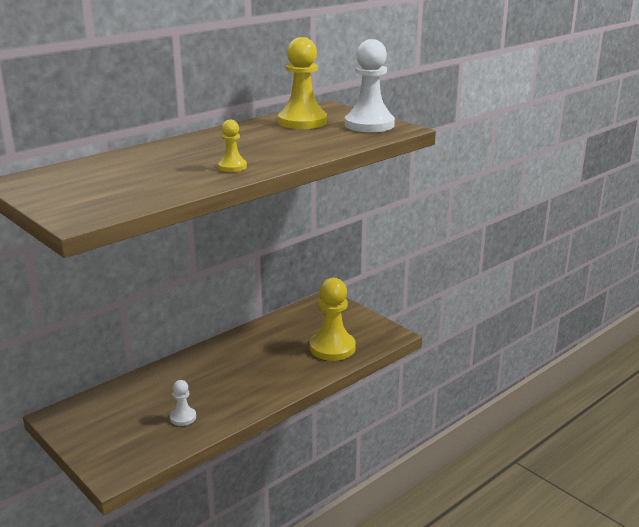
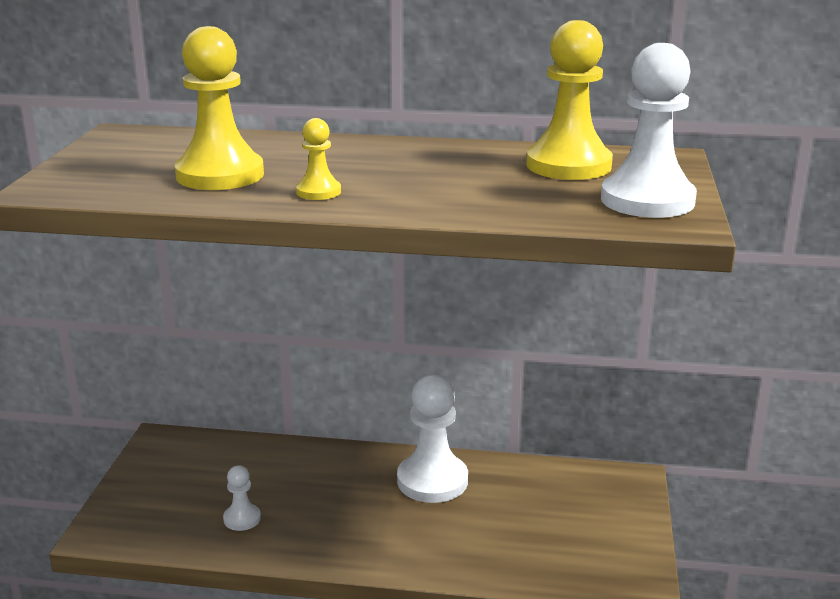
camera: 50 degrees right, 0 degrees up
yellow pawn [310,278,356,361] -> yellow pawn moved to [175,26,264,190]
none -> white pawn [397,374,468,503]

